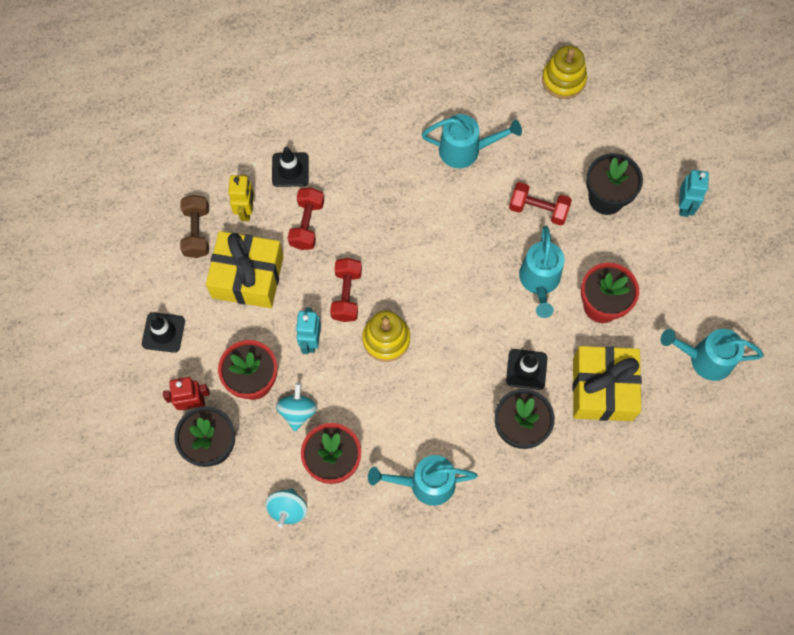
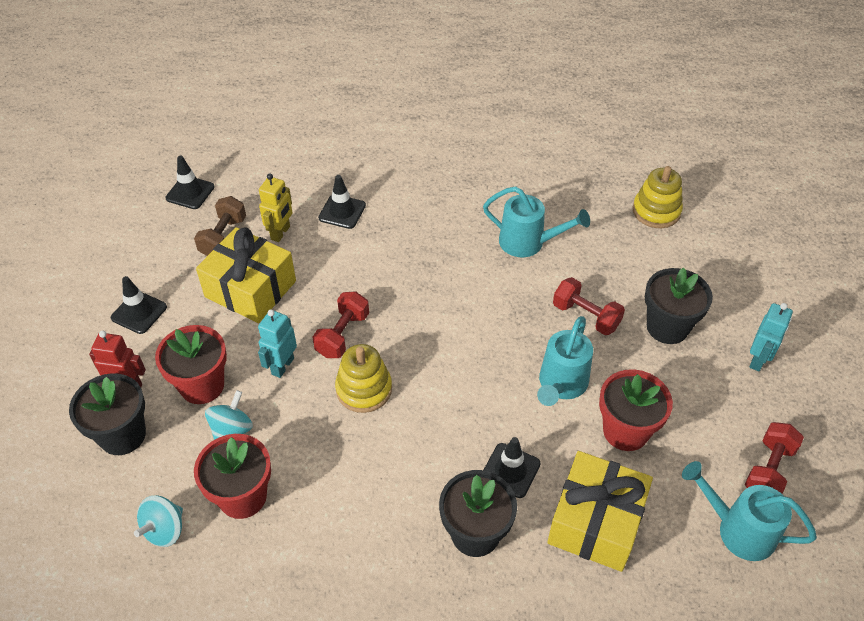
camera: 20 degrees right, 20 degrees down
red dumbbell [288,188,324,250] -> red dumbbell moved to [745,422,804,494]
turquoise watering can [368,455,478,506] -> none
none -> black traffic cone [165,156,214,209]

